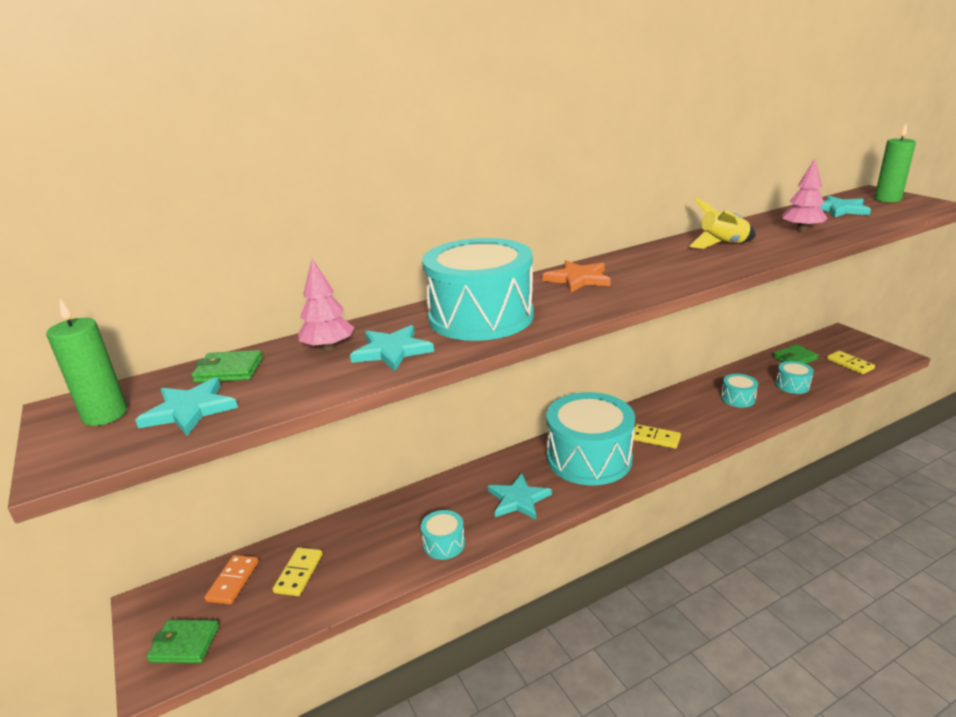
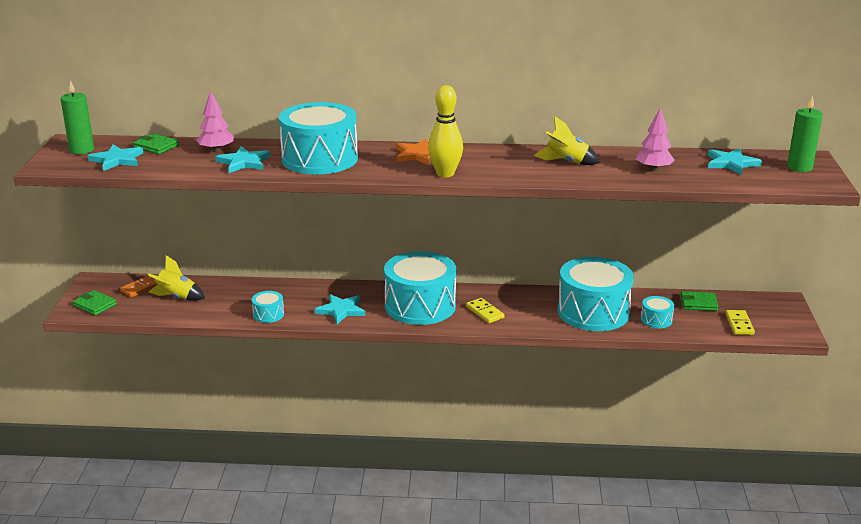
camera: 30 degrees right, 0 degrees up
yellow domino [273,547,322,596] -> yellow rocket [148,255,205,301]
turquoise drum [721,374,758,408] -> turquoise drum [558,257,634,331], size x2.33
none -> yellow bowling pin [428,85,463,177]

